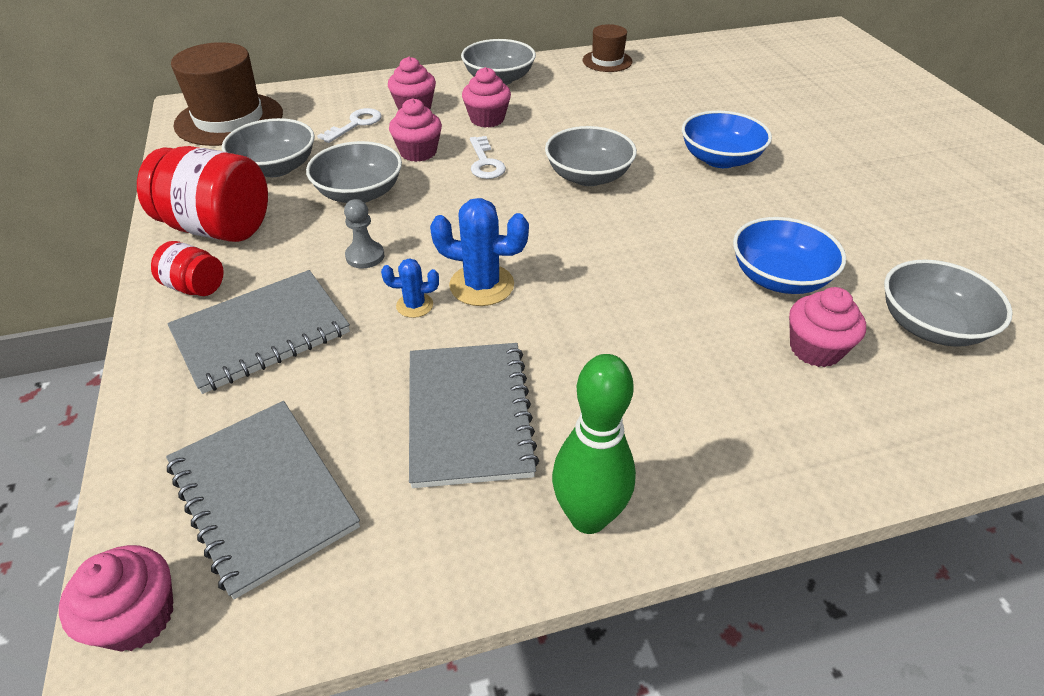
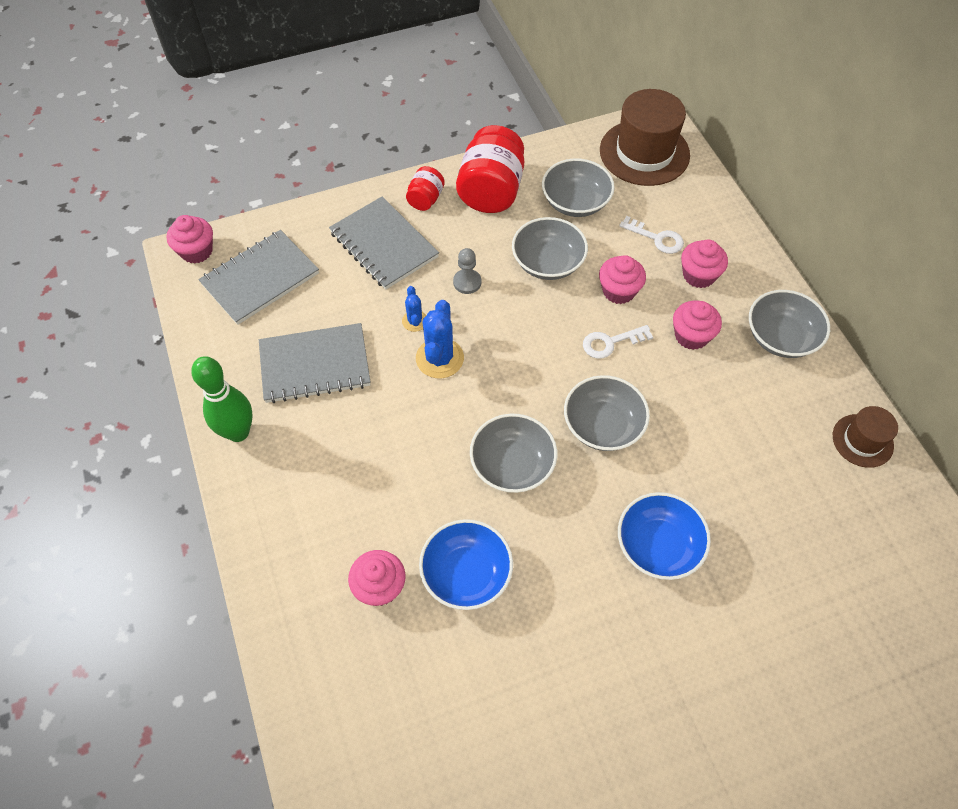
camera: 85 degrees right, 15 degrees up
grey bowl [884,260,1013,347] -> grey bowl moved to [470,414,557,493]

